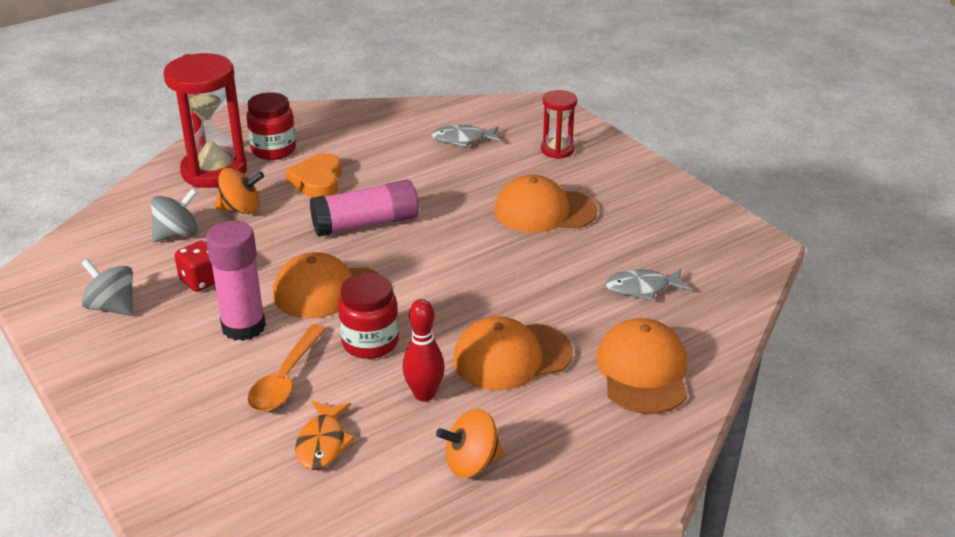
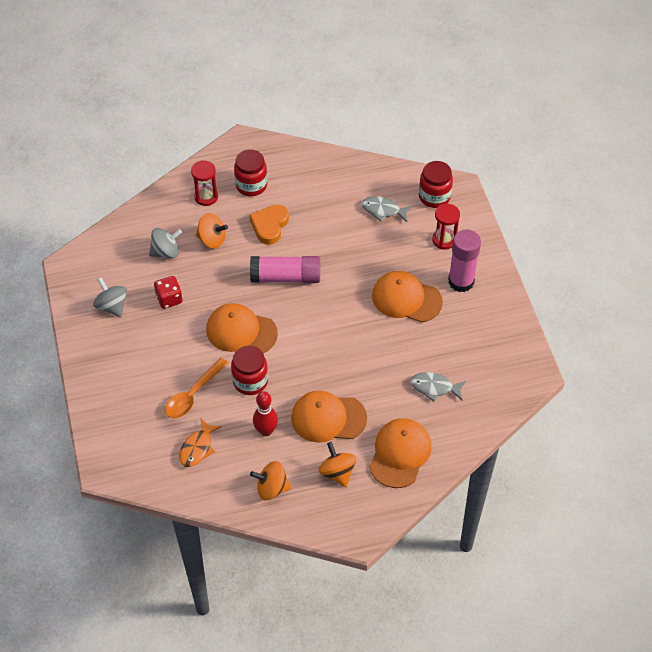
camera: 20 degrees right, 20 degrees up
red hourglass [163,53,247,188] -> red hourglass [191,160,218,206], size x0.53
pink glue stick [206,221,266,341] -> pink glue stick moved to [448,230,481,292]
none -> orange spinning top [318,442,356,487]
none -> red jar [419,161,453,208]

